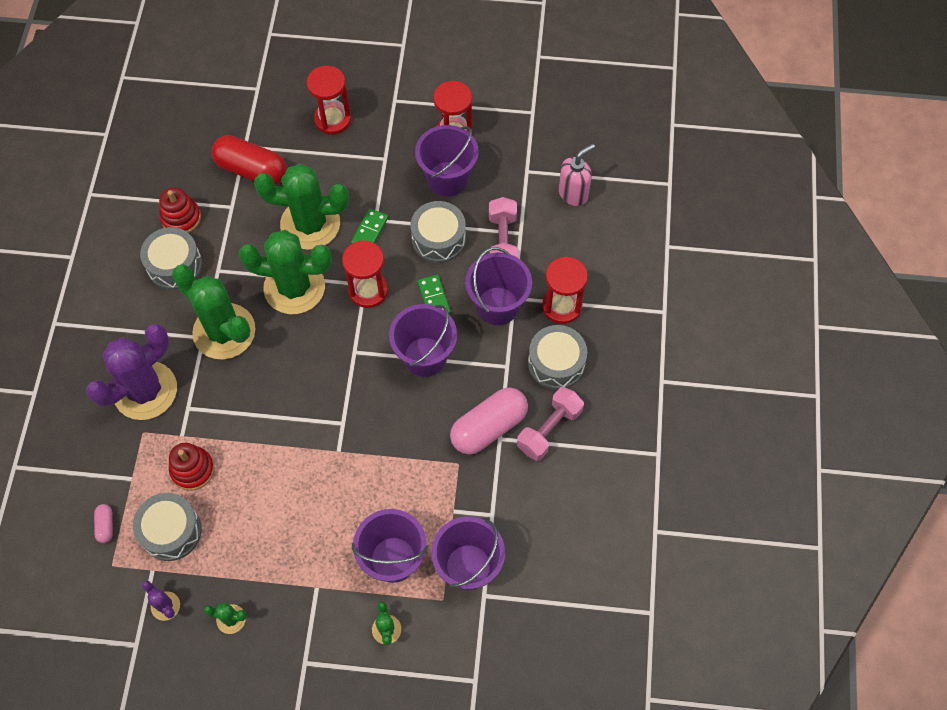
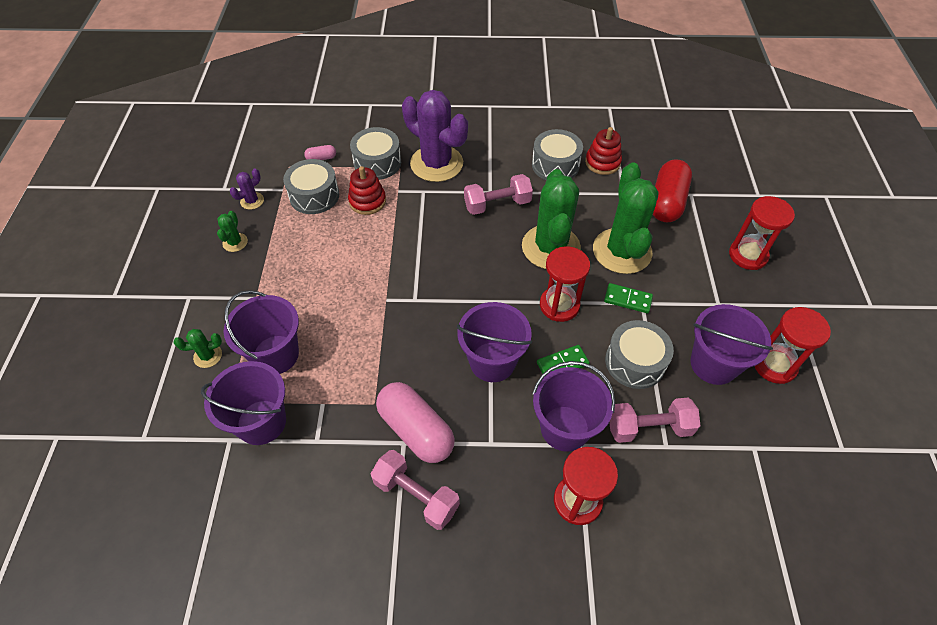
camera: 85 degrees right, 10 degrees down
green cactus [172,264,255,360] -> pink dumbbell [464,174,533,215]
grey drum [528,325,587,390] -> grey drum moved to [350,127,401,180]
pink soap dispenser [559,144,595,206] -> none

